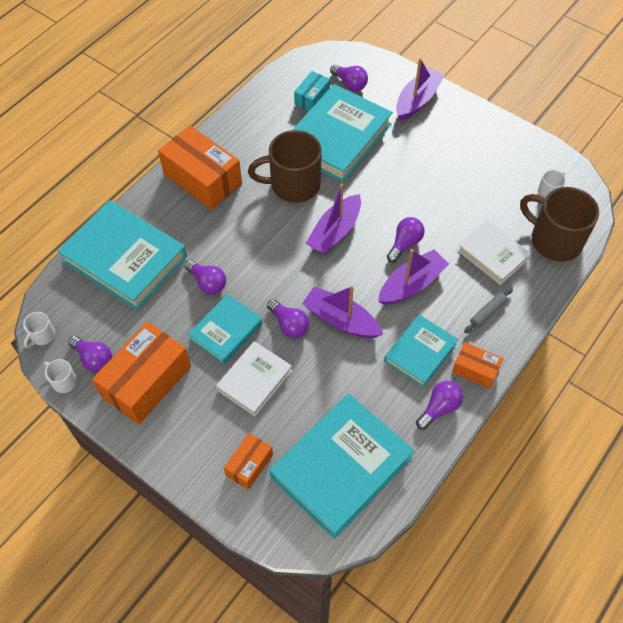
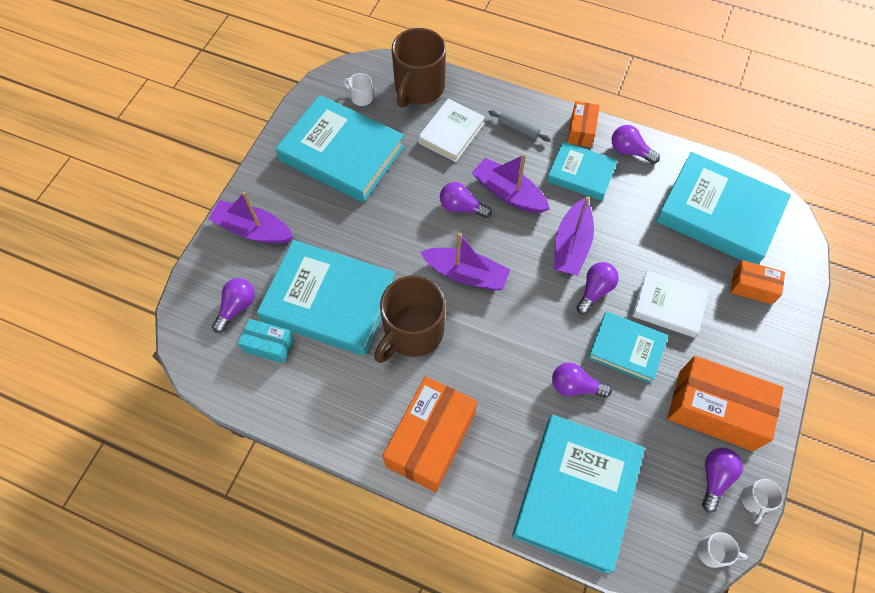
camera: 105 degrees left, 5 degrees up
purple light bulb [184,260,226,295] -> purple light bulb turned 105 degrees counterclockwise [552,363,612,398]
brown mug [248,130,322,203] -> brown mug turned 60 degrees clockwise [374,276,445,363]
none -> turquoise book [276,95,405,202]

